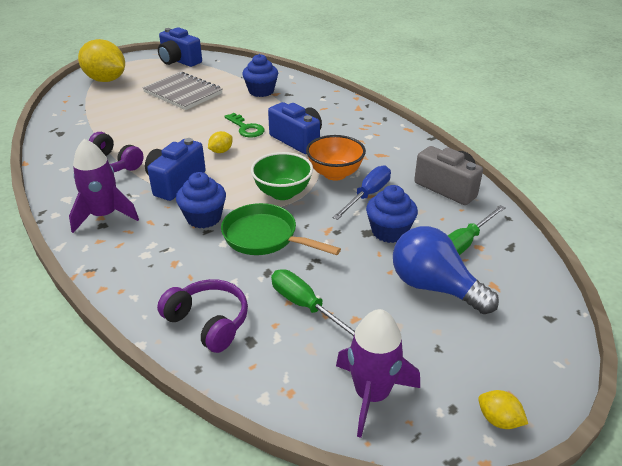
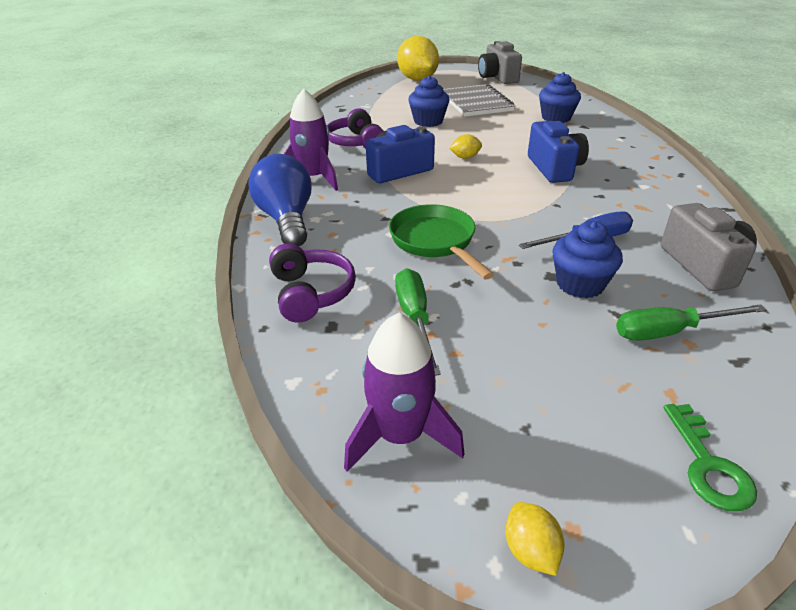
camera: 35 degrees right, 0 degrees up
blue camera [158,27,202,67] -> grey camera [478,41,522,84]
blue cupcake [176,172,226,228] -> blue cupcake moved to [408,76,450,127]
green key [224,113,264,138] -> green key moved to [663,404,757,511]
green bowl [251,152,313,200] -> none
orange bowl [306,135,366,181] -> none
blue light bulb [393,226,499,314] -> blue light bulb moved to [248,154,312,246]

